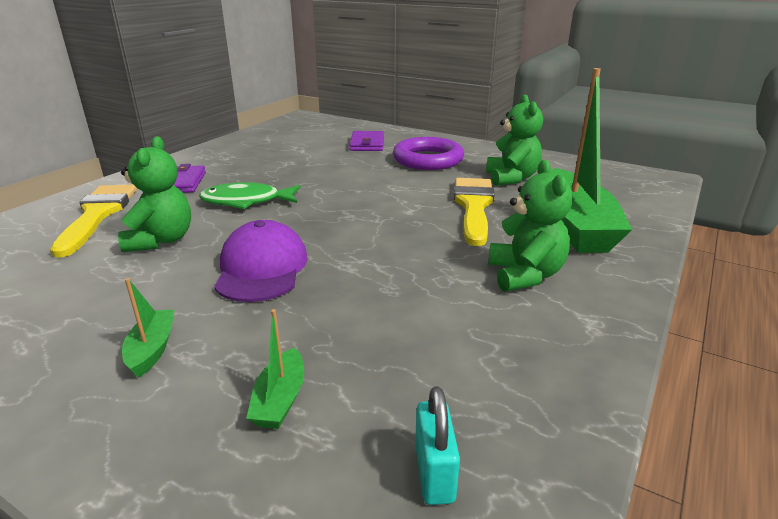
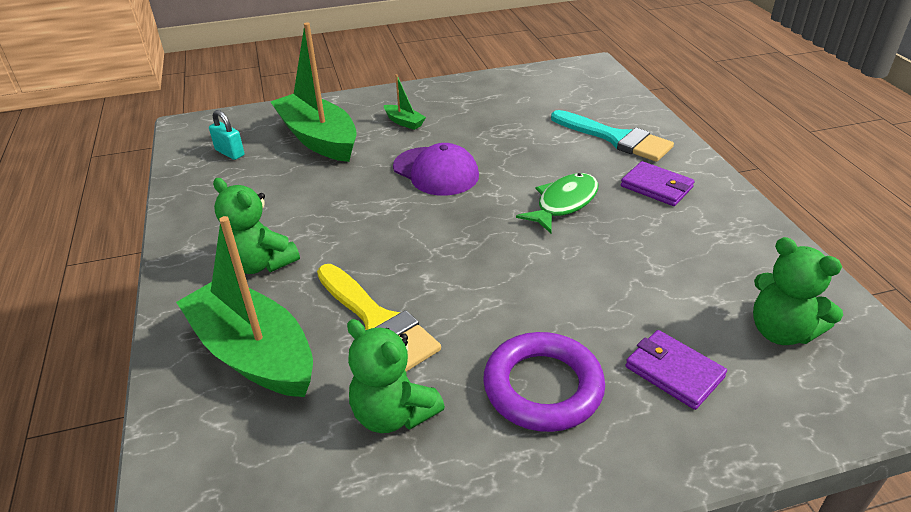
camera: 135 degrees right, 10 degrees up
yellow brush [50,185,137,257] -> turquoise brush [551,110,674,162]
green teddy bear [118,136,191,252] -> green teddy bear moved to [753,237,843,345]
green boat [246,309,304,429] -> green boat [271,22,357,162], size x2.40

